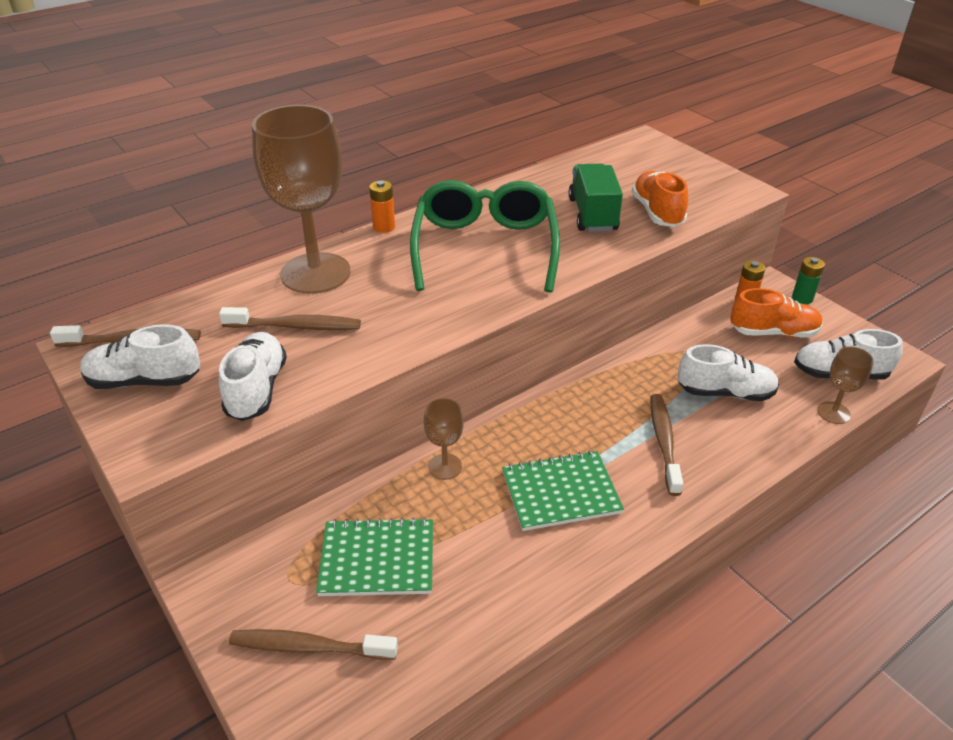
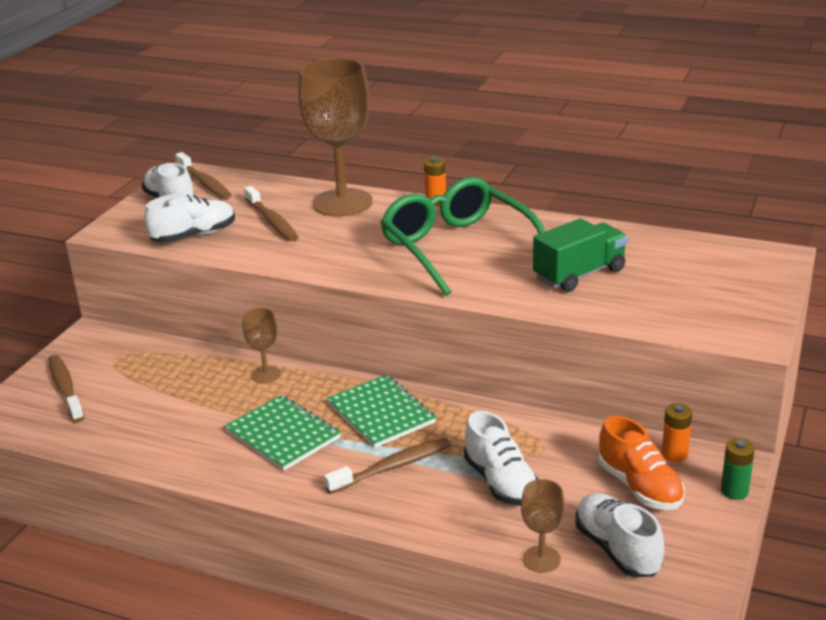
camera: 60 degrees right, 10 degrees down
green notebook [316,517,433,596] -> green notebook moved to [327,374,436,448]
green glasses [410,180,560,293] -> green glasses turned 90 degrees counterclockwise [381,177,545,296]
orange shoe [632,171,688,227] -> none

